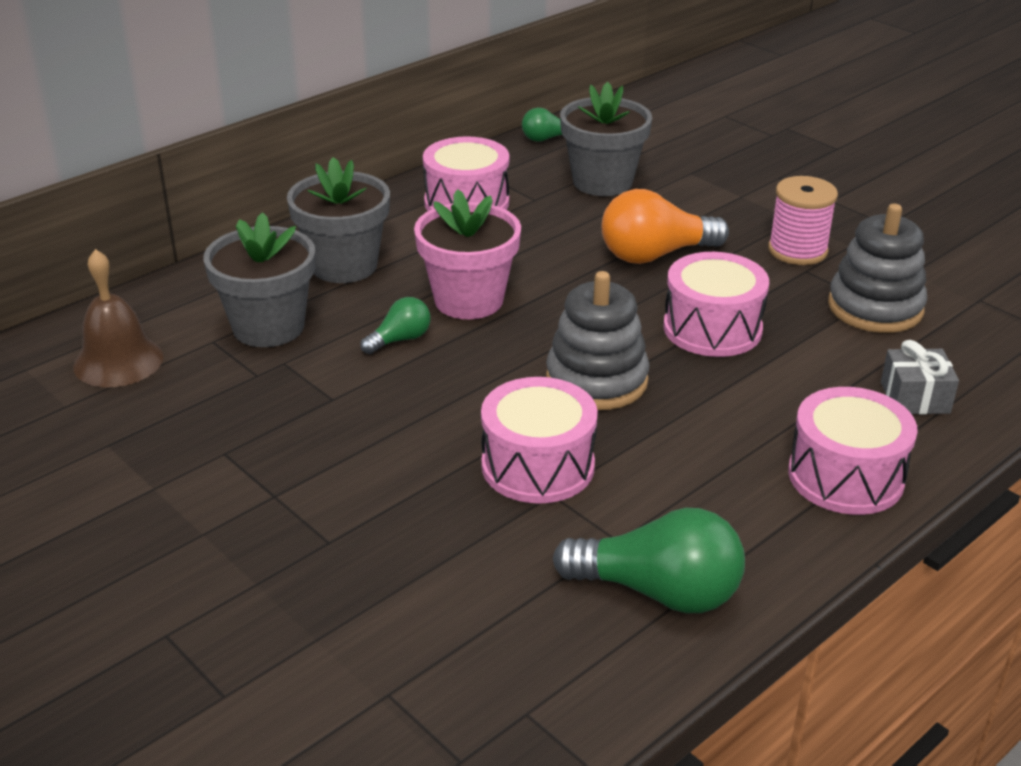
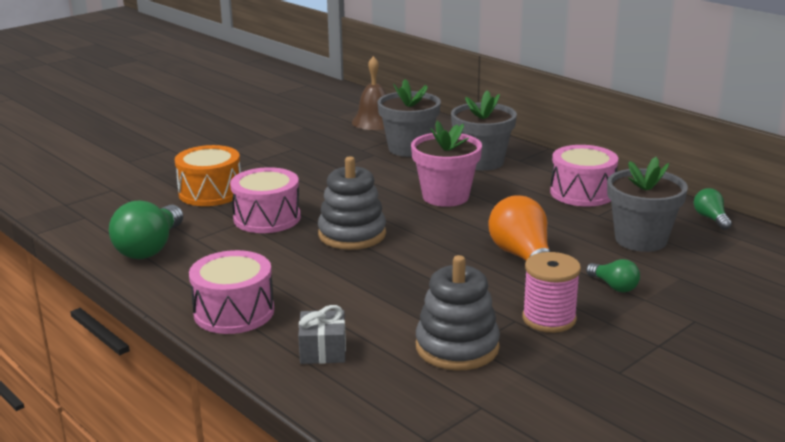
camera: 90 degrees right, 10 degrees down
green light bulb [360,297,430,354] -> green light bulb moved to [586,259,640,292]
pink drum [663,252,769,357] -> none
none -> orange drum [174,145,241,206]

